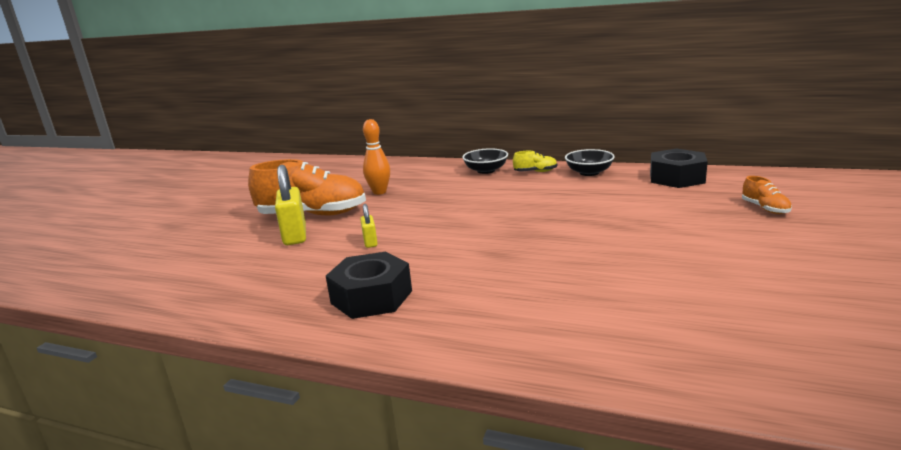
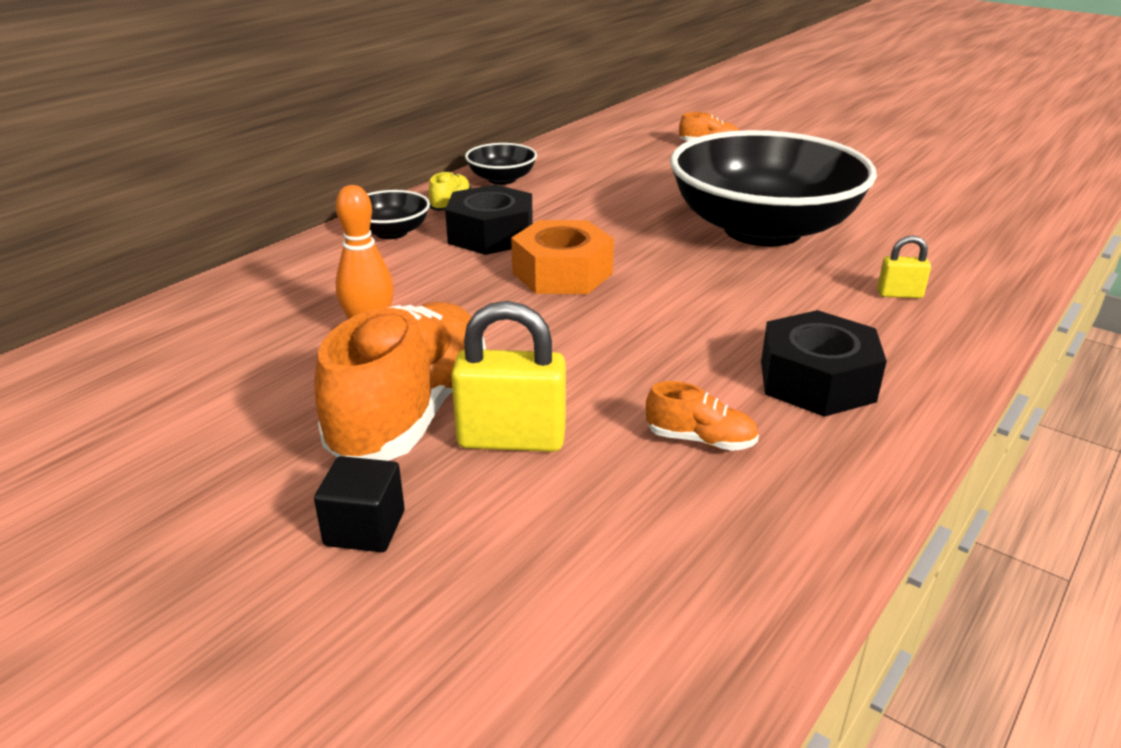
camera: 75 degrees left, 10 degrees up
yellow padlock [360,204,378,248] -> yellow padlock moved to [877,236,931,298]
black nut [650,148,708,188] -> black nut moved to [445,184,533,255]
none -> black cube [314,456,405,552]
none -> orange nut [511,220,614,294]
none -> orange shoe [646,381,759,451]
none -> black bowl [670,130,877,246]

